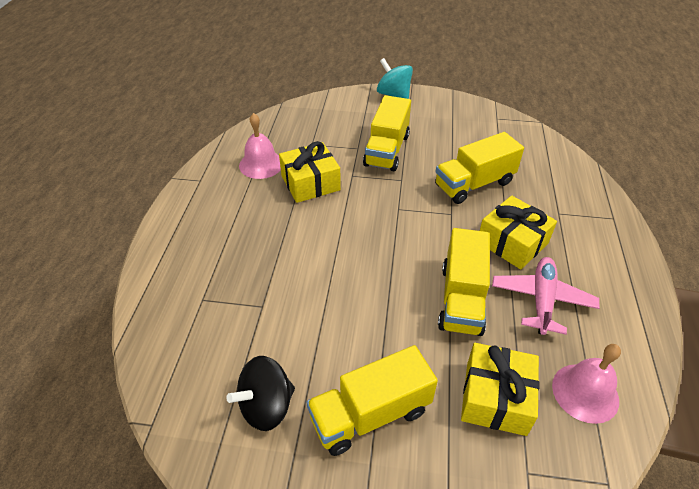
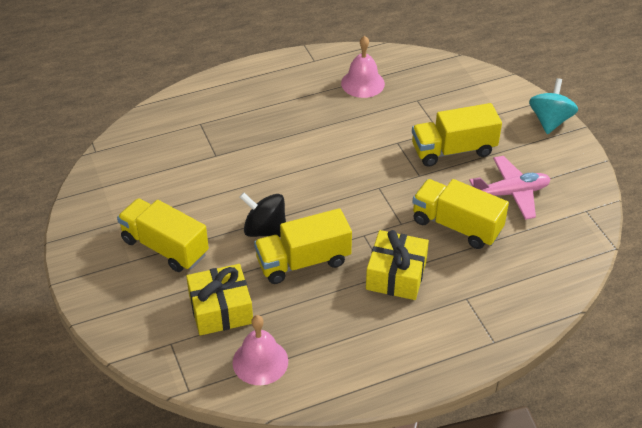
camera: 60 degrees right, 0 degrees up
black spinning top [226,356,295,431] -> black spinning top moved to [240,192,286,237]
yellow gift [279,141,341,203] -> none
pink plane [492,257,600,335] -> pink plane moved to [469,156,550,220]

